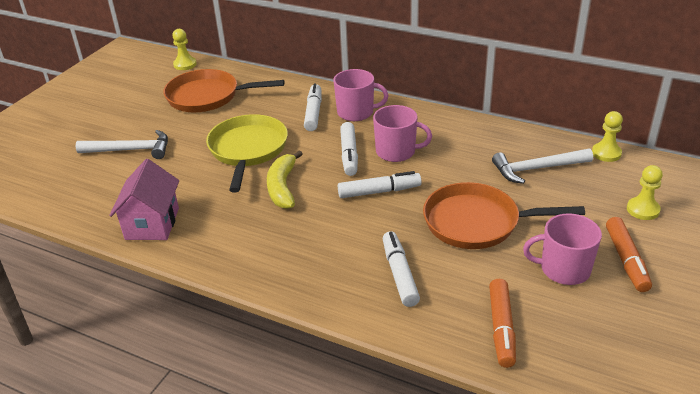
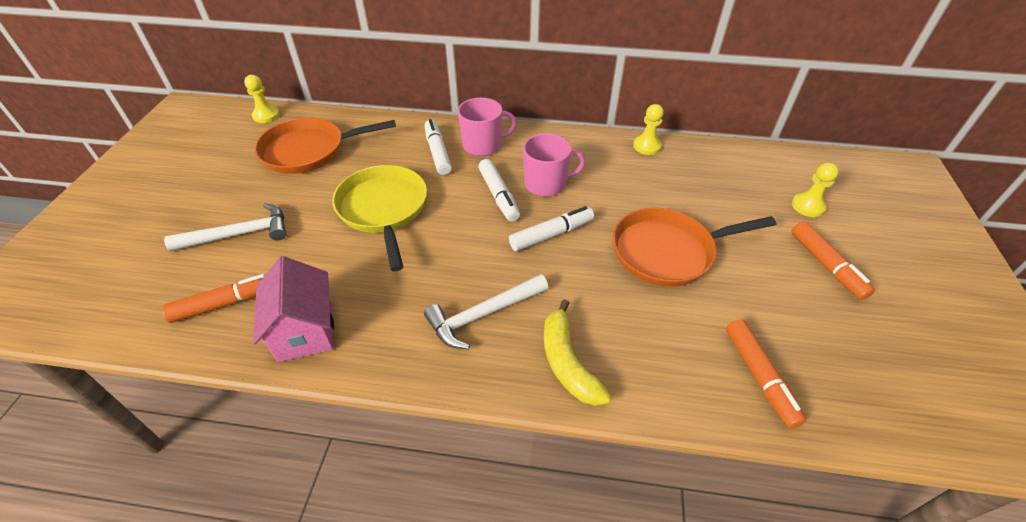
camera: 20 degrees left, 10 degrees up
yellow banana [267,150,303,209] -> yellow banana moved to [544,299,611,406]
white marker [382,231,420,307] -> none
white hammer [492,148,593,184] -> white hammer moved to [424,274,548,349]
pink mug [523,213,602,285] -> none
yellow pawn [592,111,623,162] -> yellow pawn moved to [633,104,664,155]
none -> orange marker [162,274,265,323]

